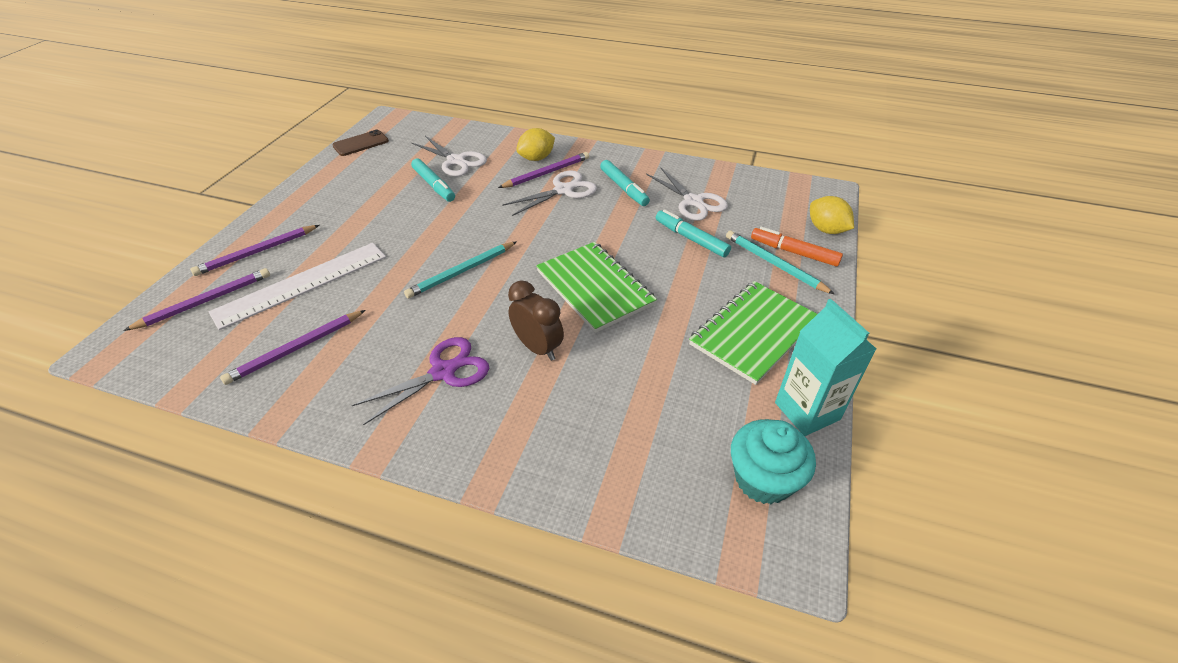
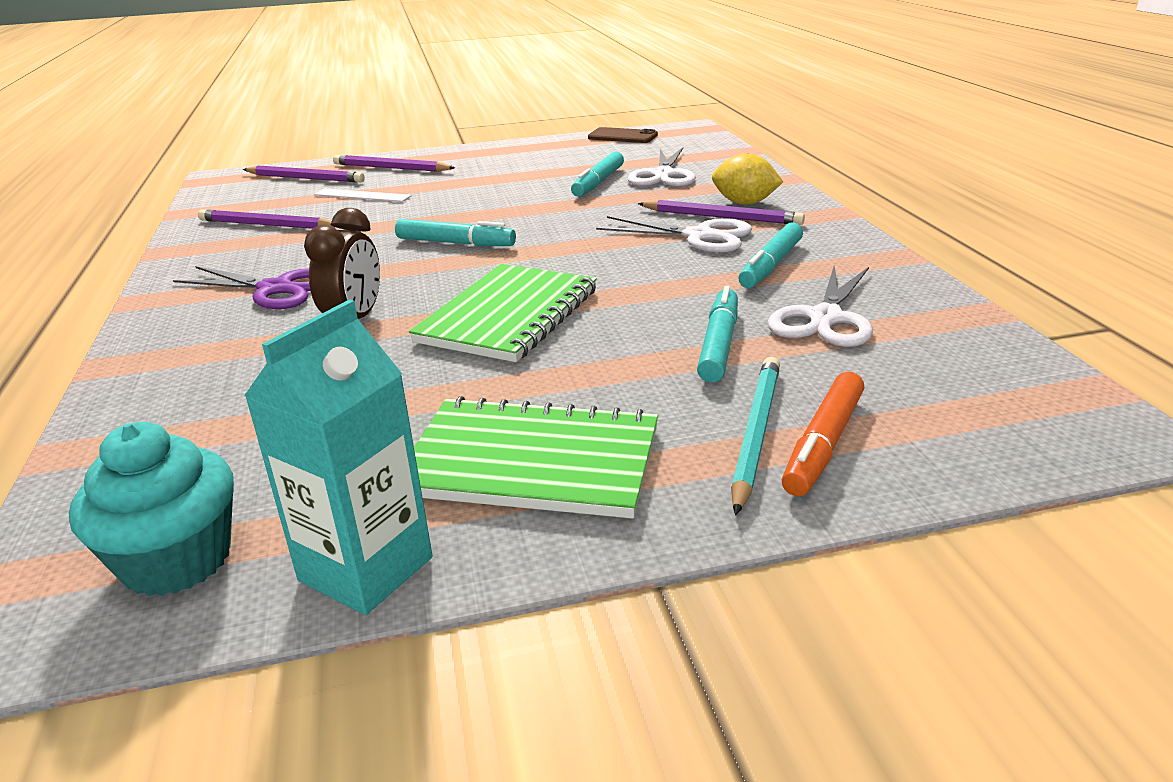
camera: 60 degrees right, 15 degrees down
white ruler [209,243,386,330] -> white ruler [314,188,412,202], size x0.52
turquoise pencil [404,241,517,298] -> turquoise marker [395,219,516,246]
orange marker [751,227,843,267] -> orange marker turned 150 degrees counterclockwise [782,372,864,496]
yellow lemon [810,196,854,234] -> none

